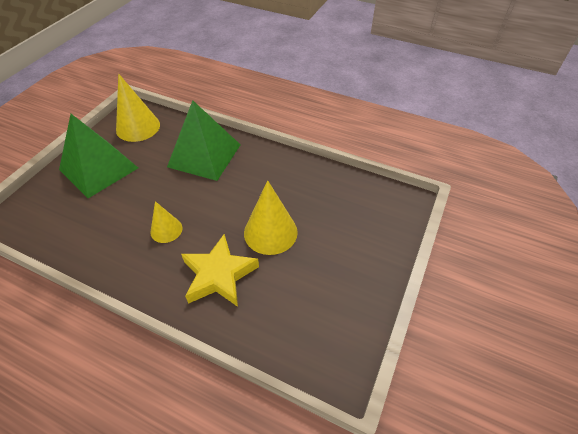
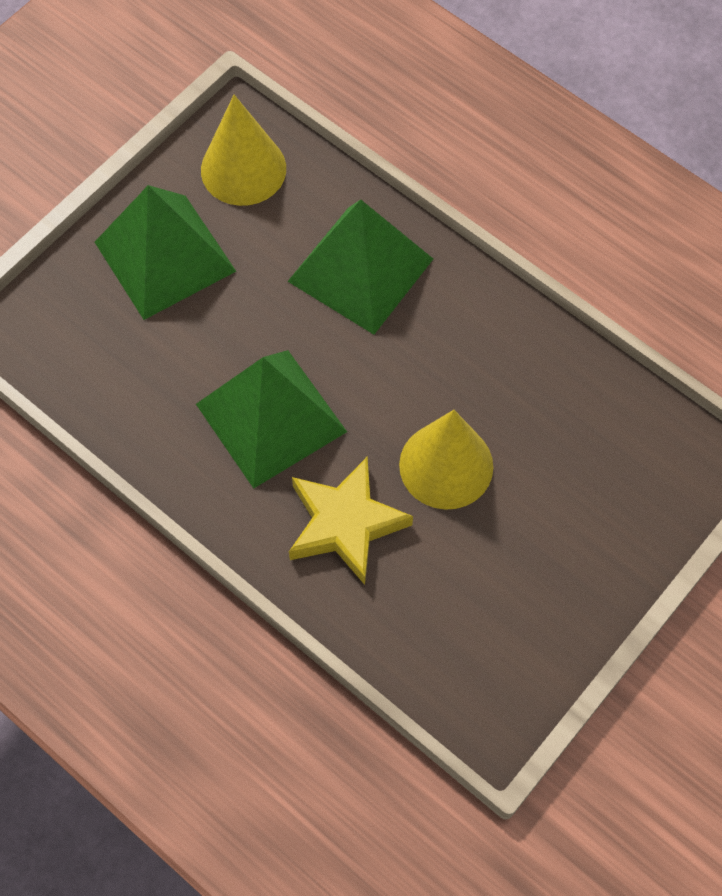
camera: 15 degrees right, 15 degrees up
yellow cone [150,201,182,243] -> green pyramid [196,350,347,489]

